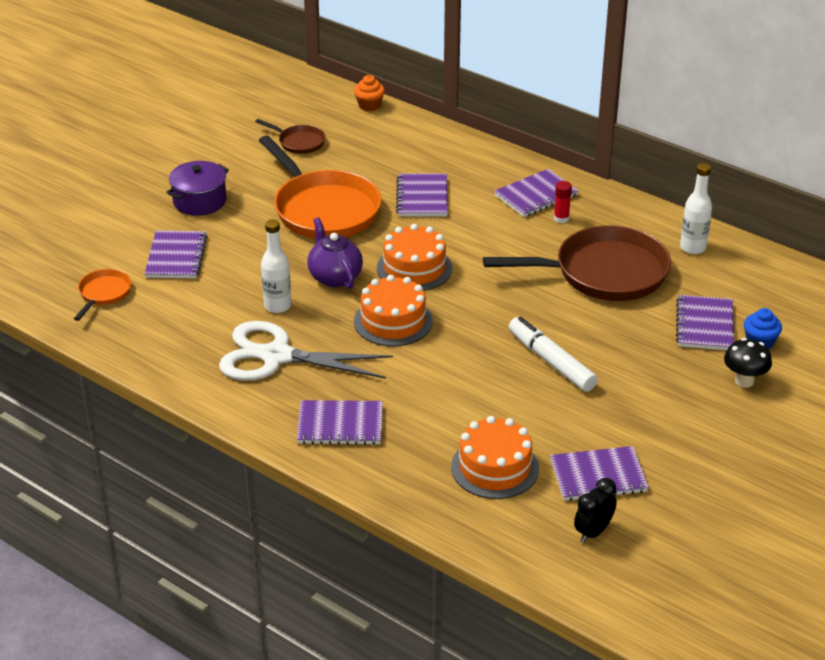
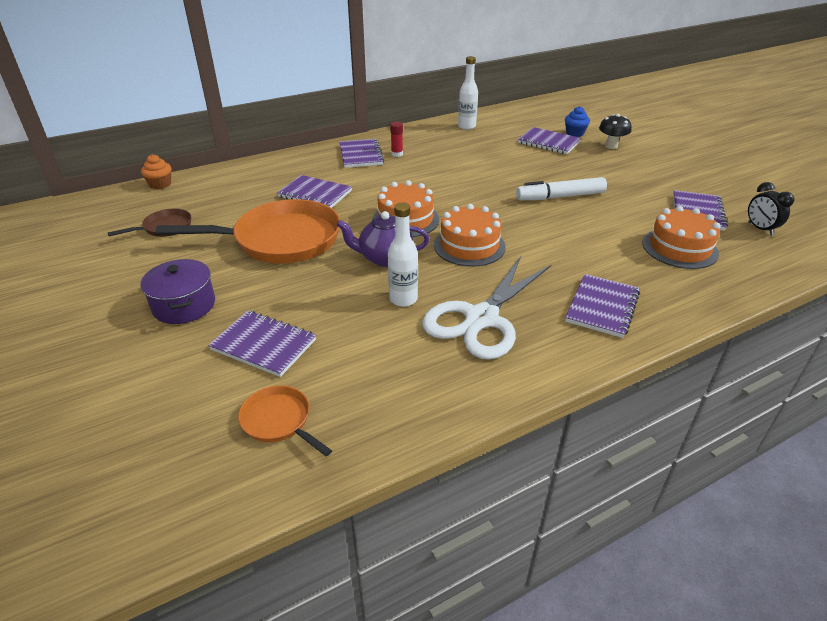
camera: 65 degrees left, 0 degrees up
brown pan [483,225,671,301] -> none

